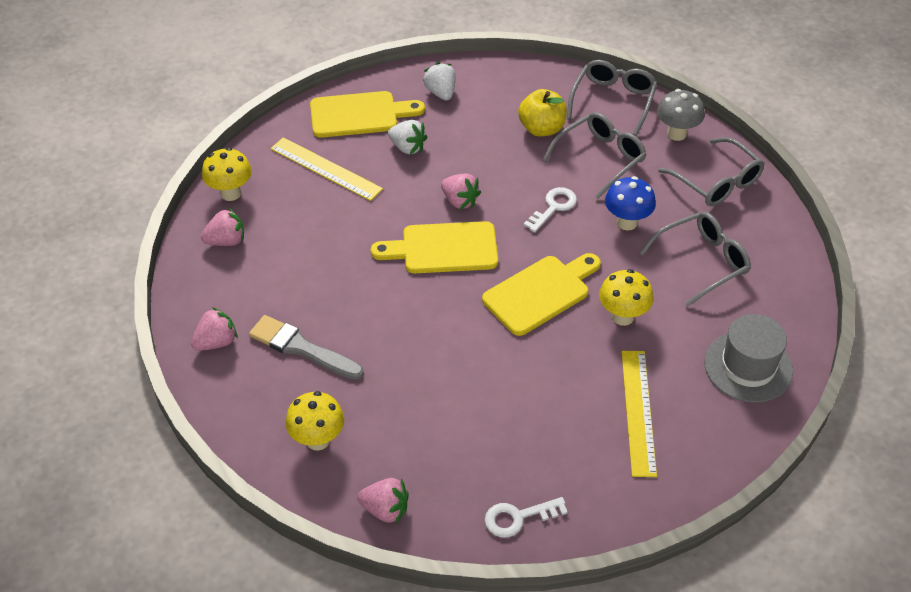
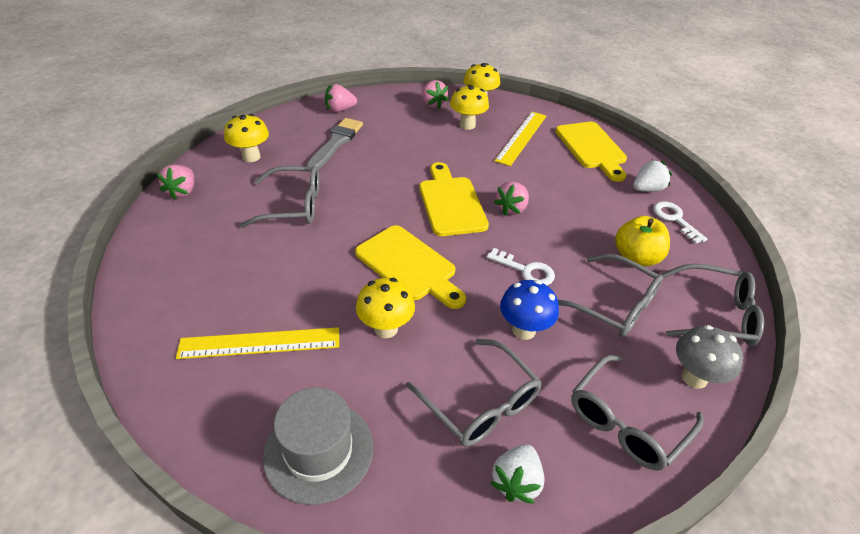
camera: 80 degrees right, 5 degrees down
pink strawberry [191,307,237,351] -> pink strawberry turned 120 degrees clockwise [325,84,357,113]
white strawberry [388,120,427,154] -> white strawberry moved to [490,444,544,504]
white key [485,497,568,537] -> white key moved to [653,201,707,244]
none -> grey glasses [240,166,320,228]
none -> yellow mushroom [450,85,489,130]

